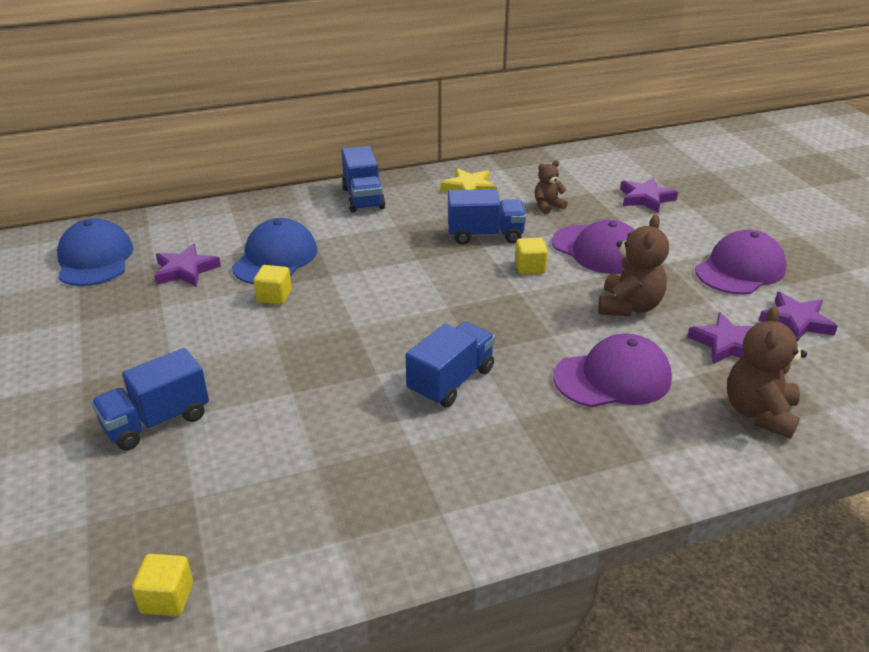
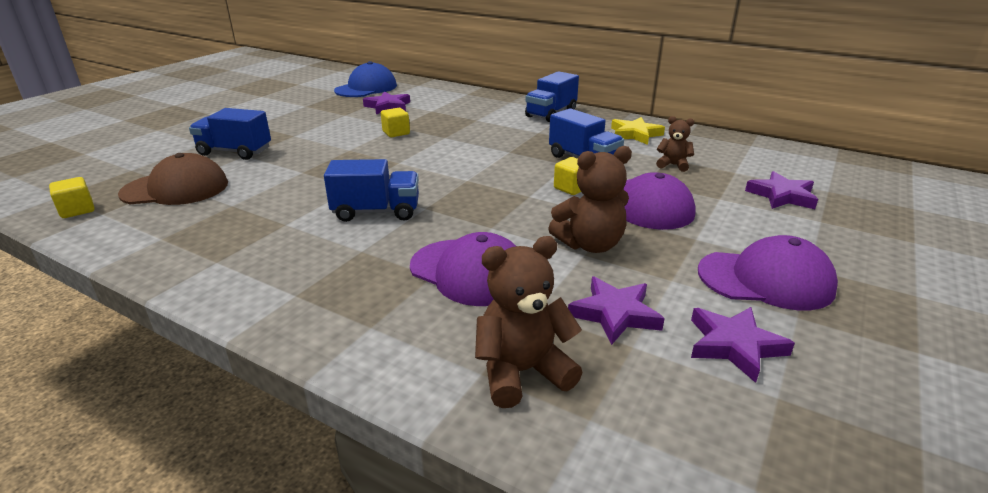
camera: 50 degrees right, 5 degrees down
blue cap [232,218,317,284] -> none
none -> brown cap [118,153,228,205]

